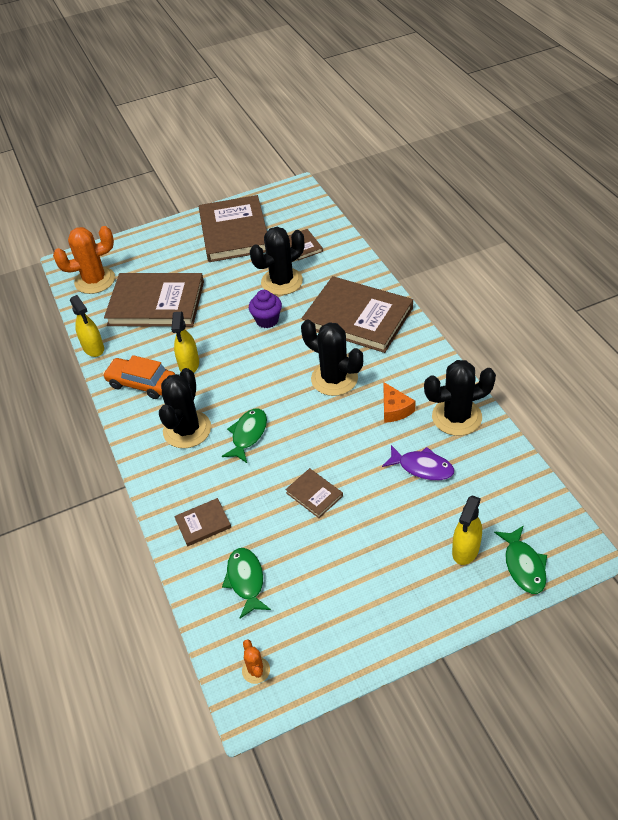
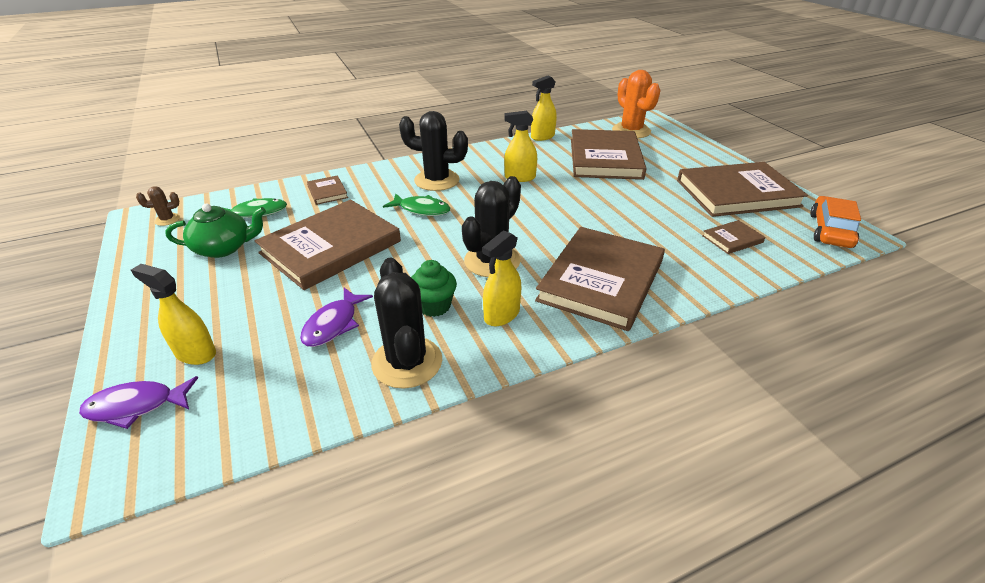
camera: 85 degrees right, 10 degrees down
orange car [103,355,175,399] -> orange car moved to [810,196,861,248]
orange cactus [242,639,270,684] -> brown cactus [136,186,180,226]
purple cupcake [249,290,282,328] -> none
black cactus [250,227,304,295] -> none
brown book [285,468,343,518] -> brown book [255,200,401,290], size x2.32
orange cheese [384,382,416,423] -> green cupcake [411,260,457,317]
green fish [494,525,547,594] -> purple fish [79,376,198,429]
none -> green teapot [165,204,266,258]
none -> yellow spray bottle [482,230,522,326]

